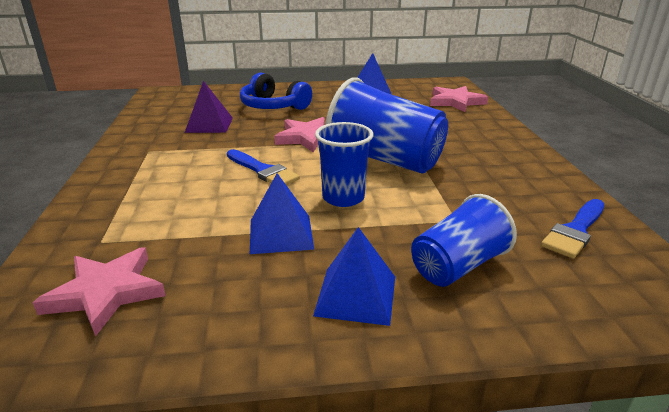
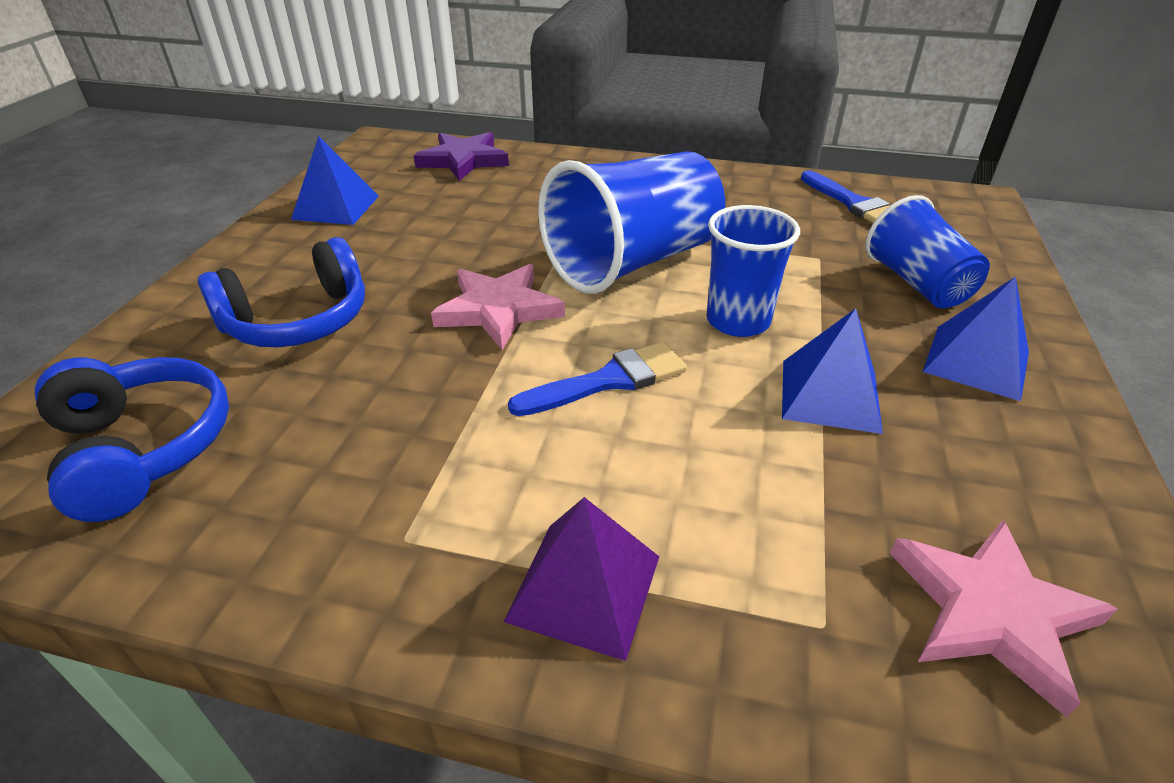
camera: 70 degrees left, 10 degrees up
purple pyramid [185,81,233,133] -> purple pyramid moved to [504,497,659,661]
pink star [430,86,488,112] -> purple star [414,132,509,181]
none -> blue headphones [35,357,229,522]

